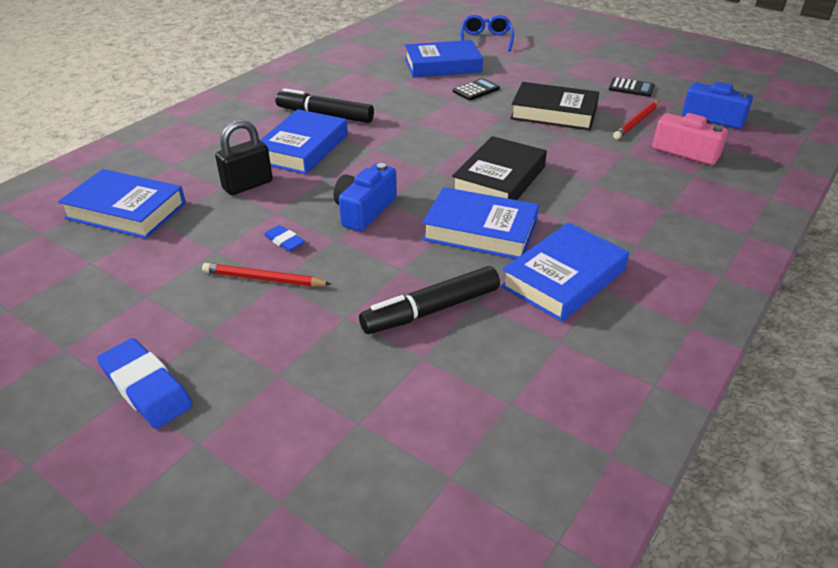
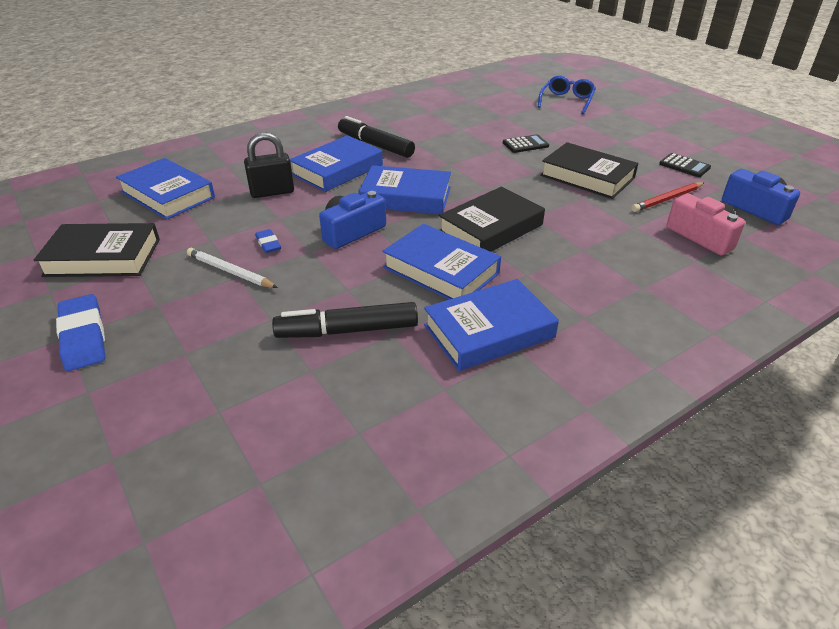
camera: 20 degrees right, 0 degrees up
red pencil [202,263,331,287] -> white pencil [187,248,278,288]
blue book [405,40,483,77] -> blue book moved to [359,165,451,214]
none -> black book [34,223,160,277]

